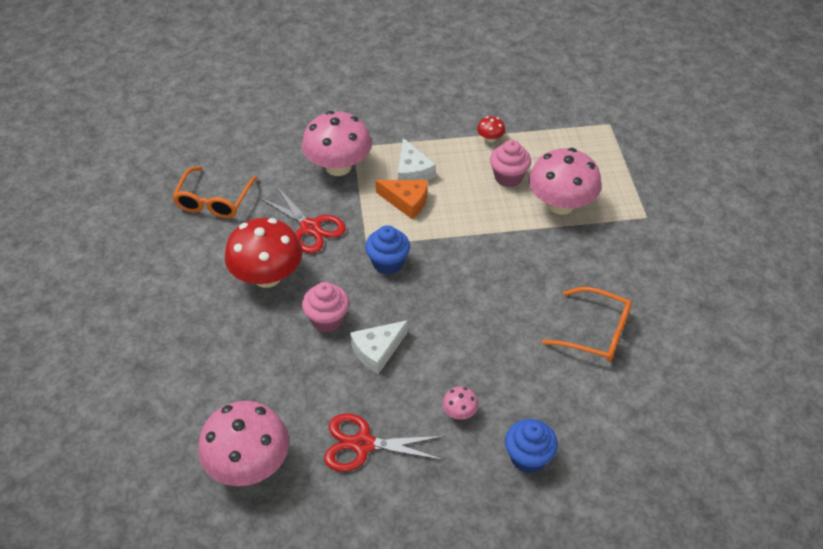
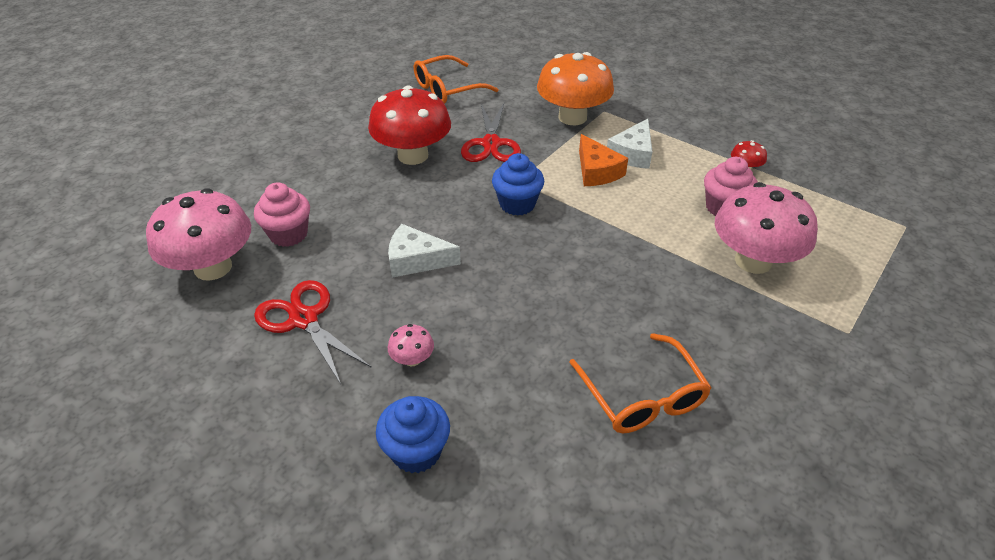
camera: 45 degrees right, 5 degrees down
pink mushroom [302,111,372,176] -> orange mushroom [537,52,614,125]
pink cupcake [302,282,349,332] -> pink cupcake moved to [254,182,310,247]

